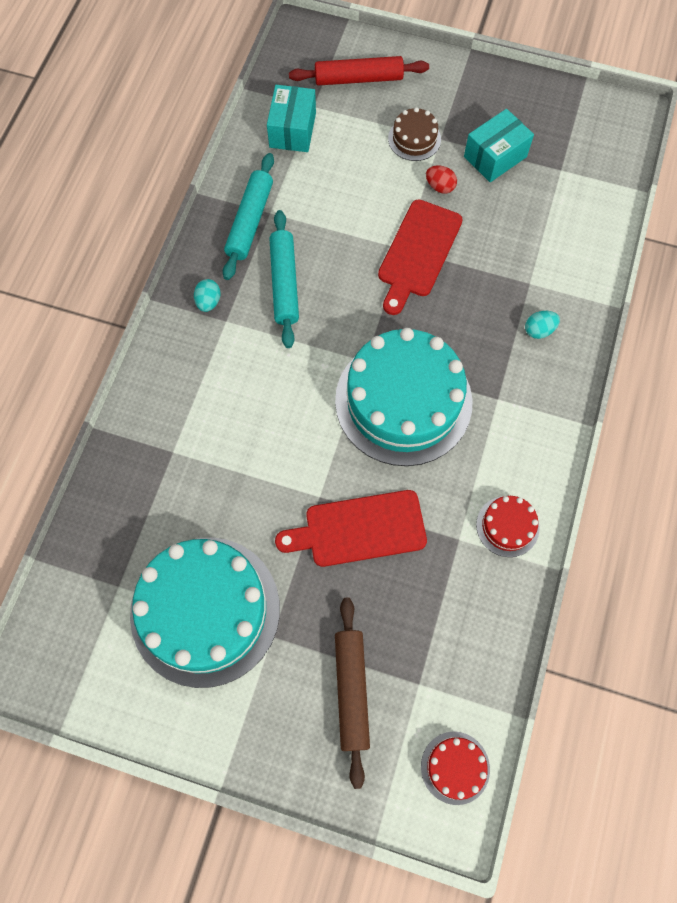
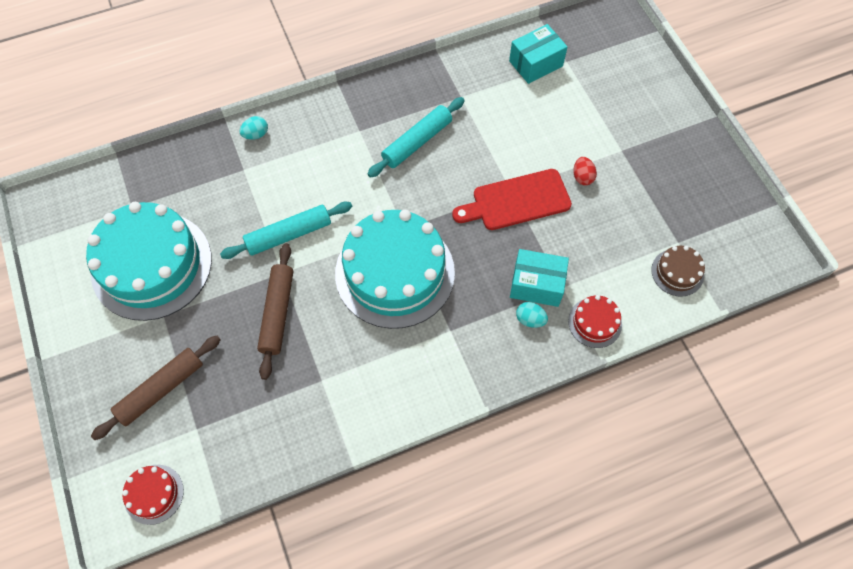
camera: 50 degrees right, 5 degrees down
turquoise egg [194,279,221,312] -> turquoise egg moved to [240,116,268,140]
turquoise rolling pin [223,153,274,280] -> turquoise rolling pin moved to [220,202,352,259]
red cutting board [275,490,427,567] -> brown rolling pin [257,243,293,380]
red rolling pin [289,56,429,86] -> none
brown cake [388,107,441,161] -> brown cake moved to [651,246,705,297]
turquoise box [464,109,534,182] -> turquoise box moved to [510,249,569,307]
red cake [476,496,539,557] -> red cake moved to [568,295,622,348]

